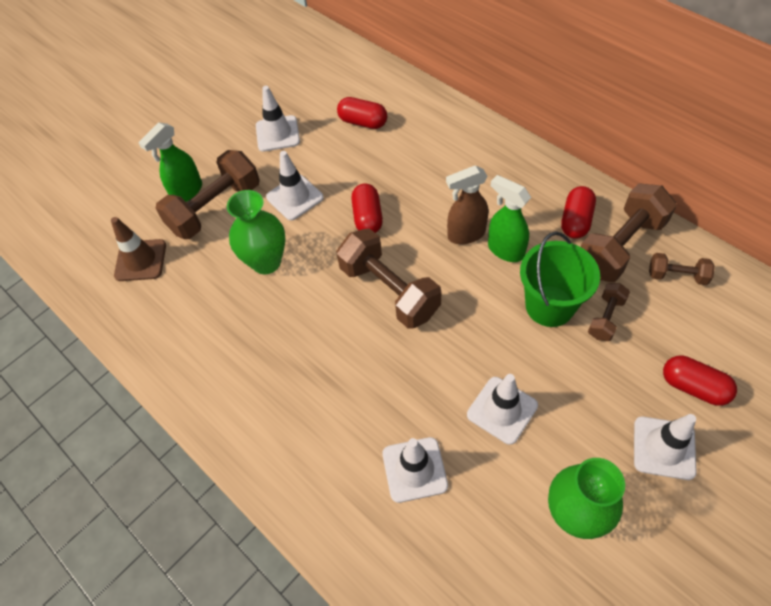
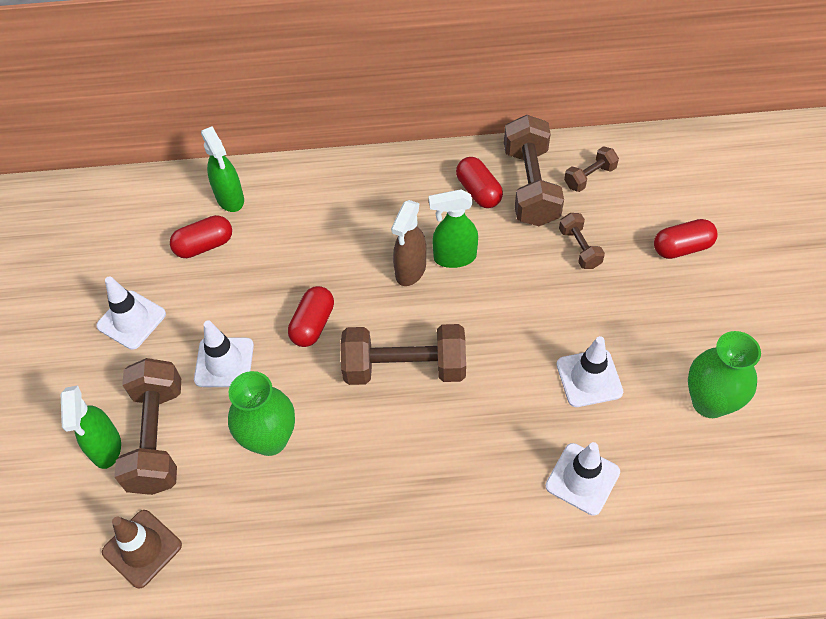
camera: 50 degrees left, 0 degrees up
red capsule [351,183,383,233] -> red capsule turned 75 degrees clockwise [288,286,334,347]
green bucket [520,231,600,327] -> none
white traffic cone [634,414,697,480] -> none
none -> green spray bottle [201,126,244,212]

